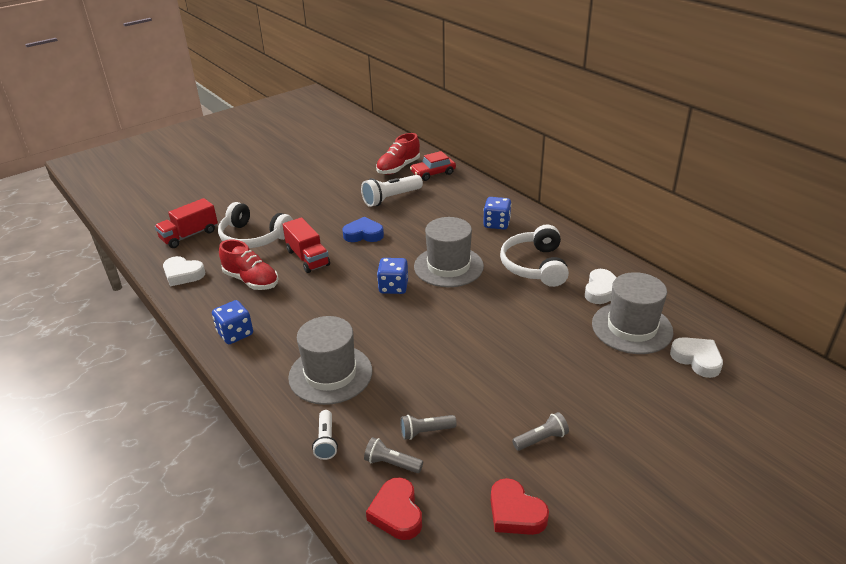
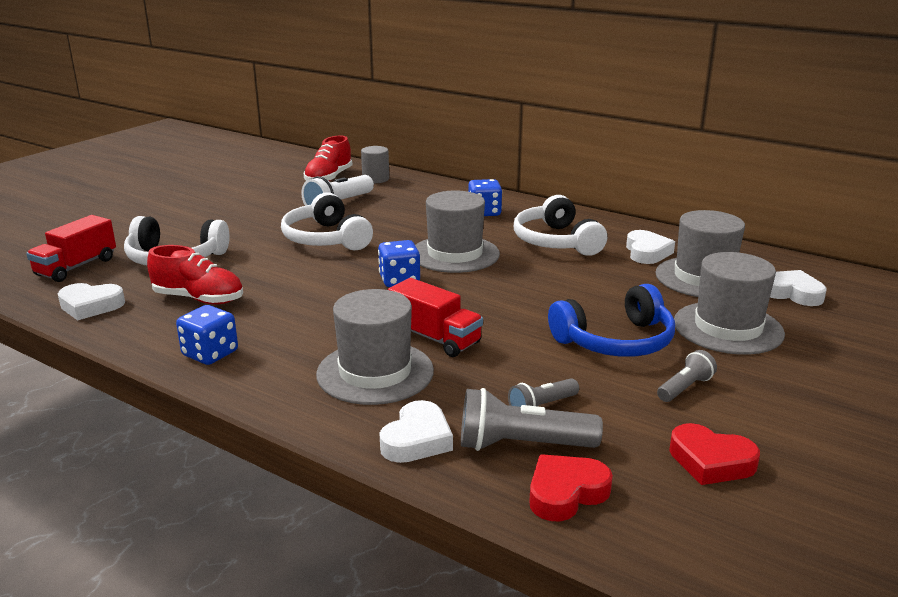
camera: 20 degrees left, 10 degrees down
red truck [282,217,330,273] -> red truck moved to [388,278,483,357]
white flashlight [312,410,338,460] -> white heart [380,400,453,463]
blue heart [342,217,384,242] -> white headphones [281,192,373,250]
grey flashlight [364,437,423,473] -> grey flashlight [461,388,603,451], size x1.73
red heart [366,478,422,540] -> red heart turned 90 degrees clockwise [529,454,613,521]
red car [410,151,456,181] -> grey cylinder [361,146,389,183]
none -> blue headphones [548,284,675,357]
none -> grey hat [674,252,785,354]

